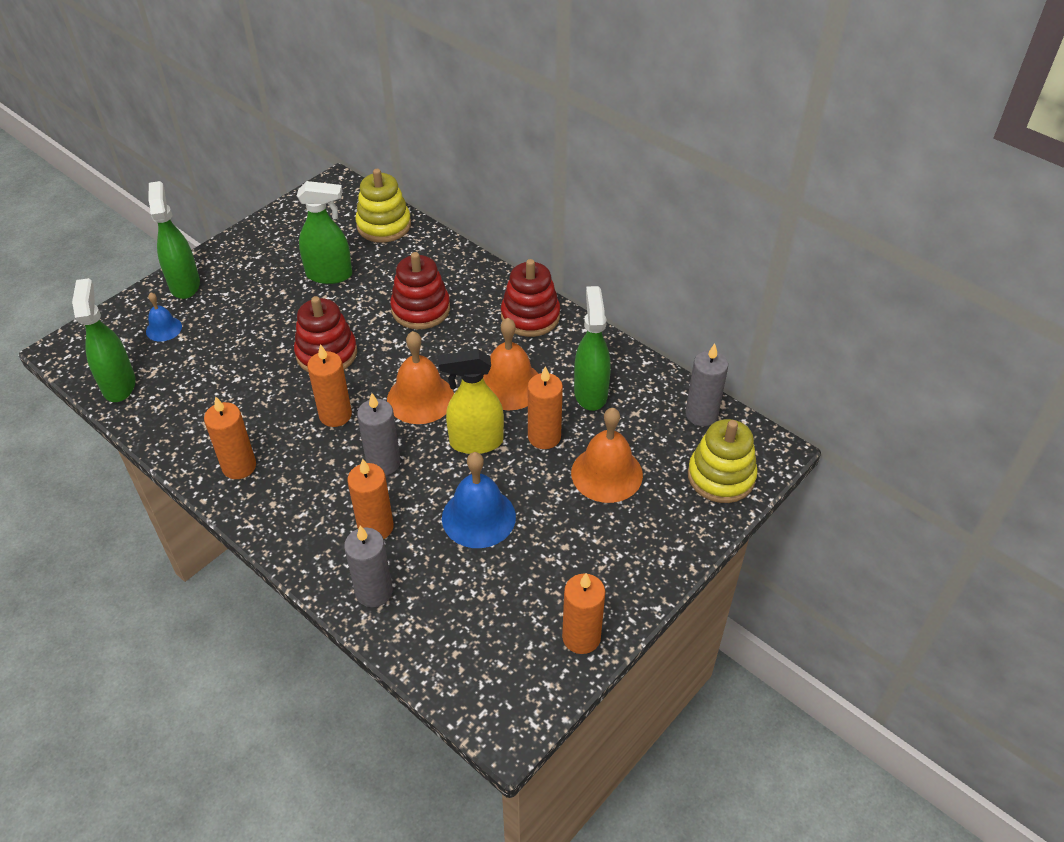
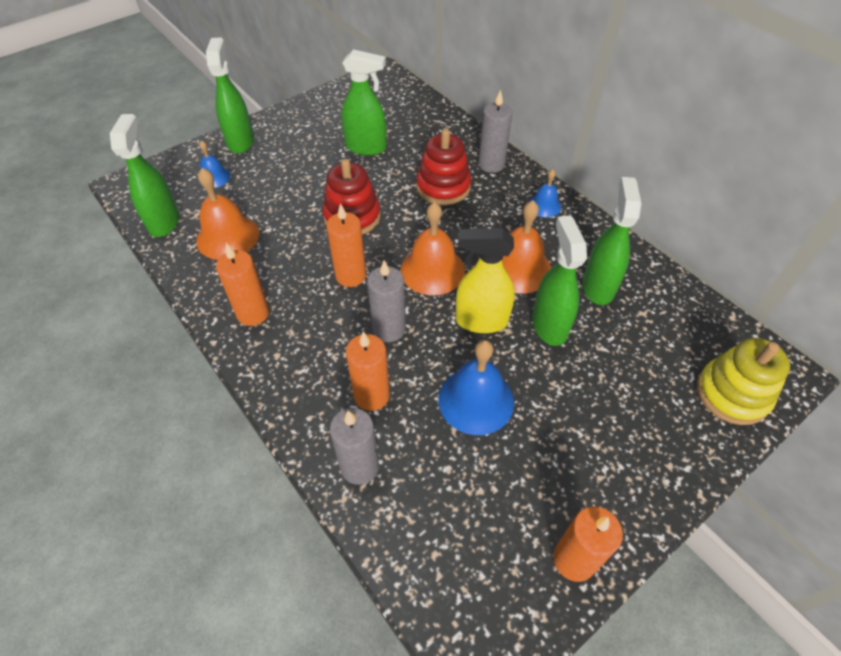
camera: 10 degrees right, 5 degrees up
yellow stacking toy [355,169,411,243] -> none
red stacking toy [501,259,560,337] -> blue bell [529,169,561,217]
orange candle [528,366,563,449] -> green spray bottle [532,215,587,346]
orange bell [571,408,643,503] -> orange bell moved to [196,168,259,260]
grey candle [686,343,728,426] -> grey candle moved to [478,90,512,173]

